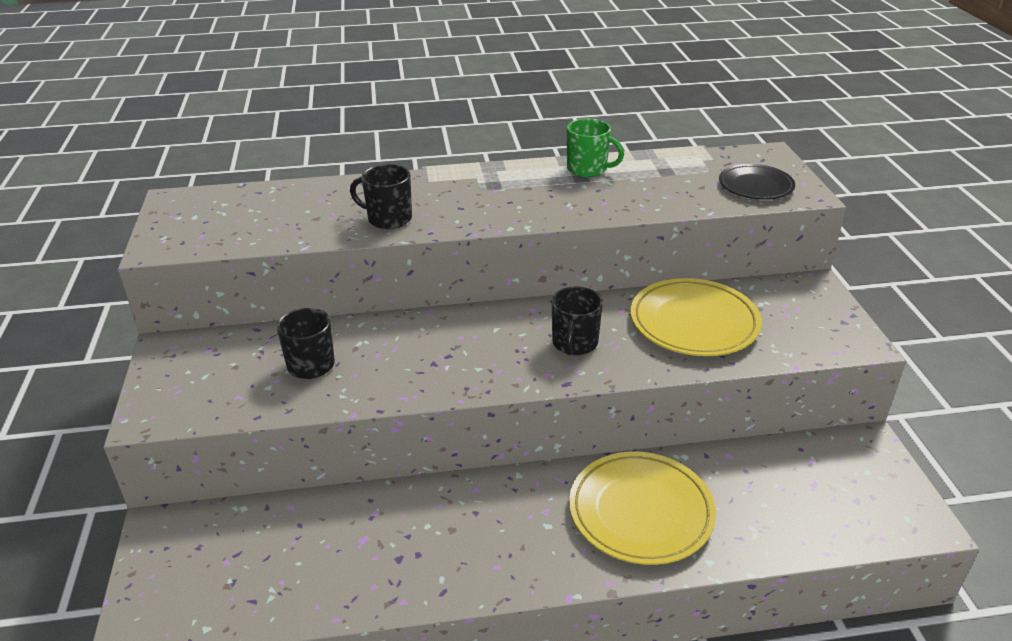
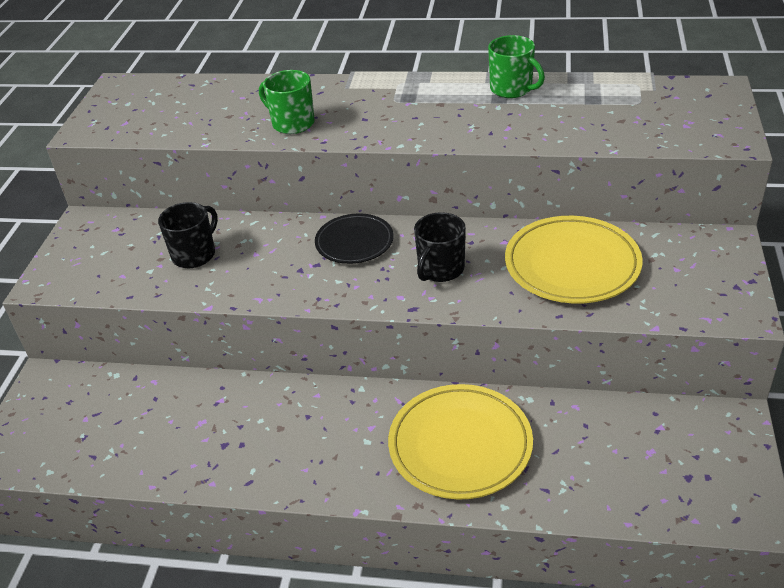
camera: 20 degrees right, 5 degrees up
black mug [350,164,412,229] -> green mug [259,70,315,134]
black plate [719,164,795,200] -> black plate moved to [315,213,394,264]

